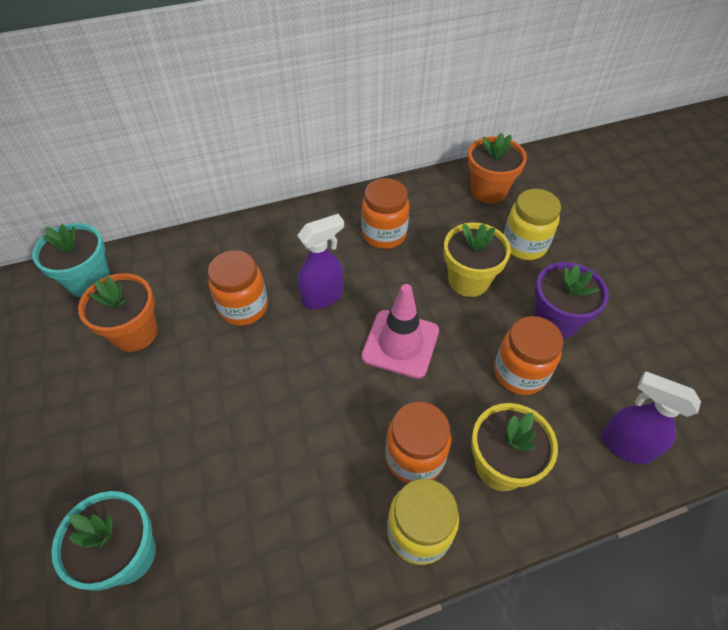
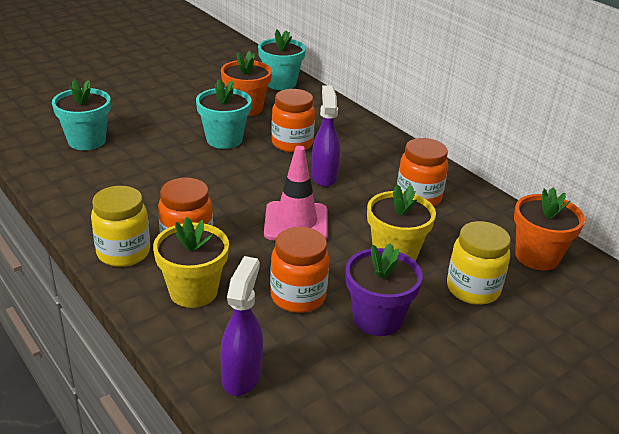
camera: 70 degrees right, 20 degrees down
purple spray bottle [297,214,344,309] -> purple spray bottle turned 135 degrees counterclockwise [311,85,340,187]
none -> turquoise flower pot [196,79,252,149]

